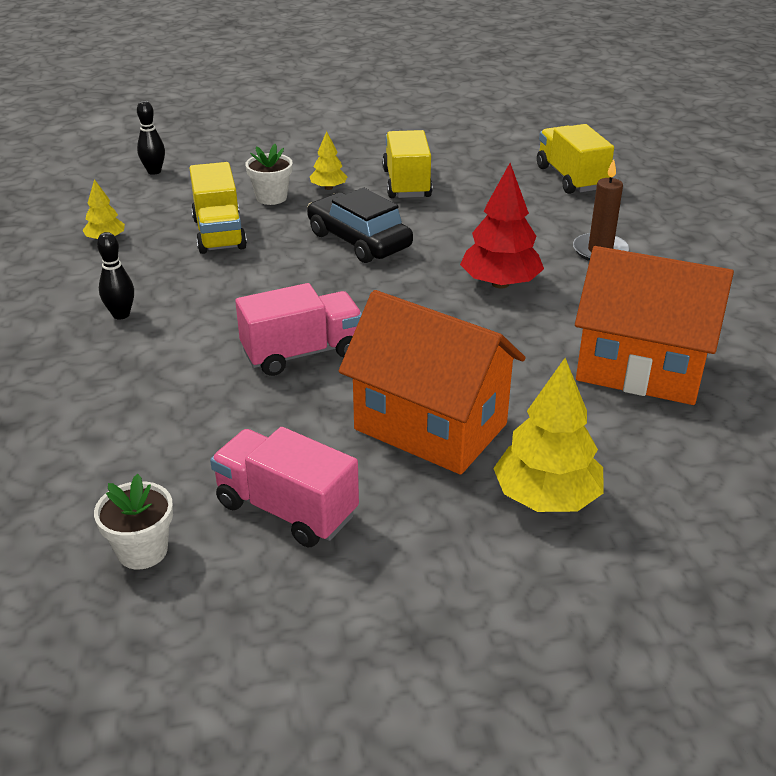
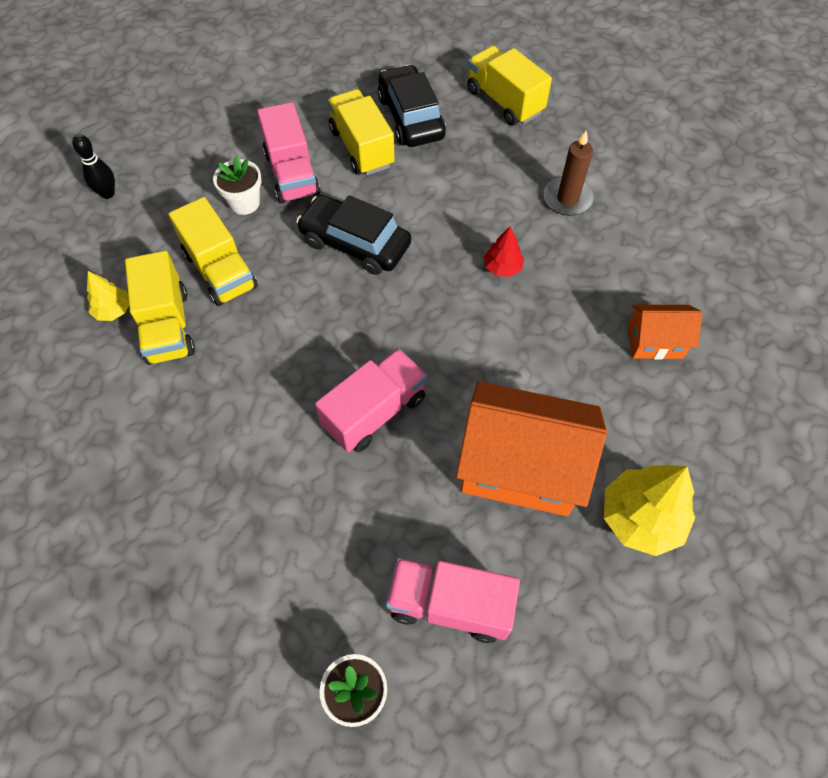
camera: 20 degrees left, 25 degrees up
black bowling pin [97,232,134,320] -> none
yellow tree [310,131,348,190] -> pink truck [257,102,320,203]
red tree [460,163,544,288] -> red tree [484,226,524,277], size x0.54
orange house [575,246,734,405] -> orange house [628,305,702,360], size x0.52
none -> yellow truck [125,251,195,365]
none -> black car [378,64,446,147]

